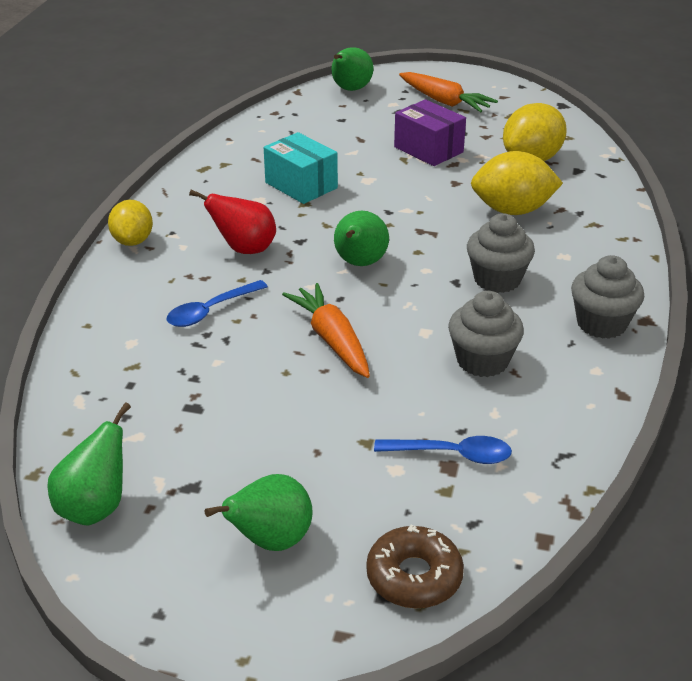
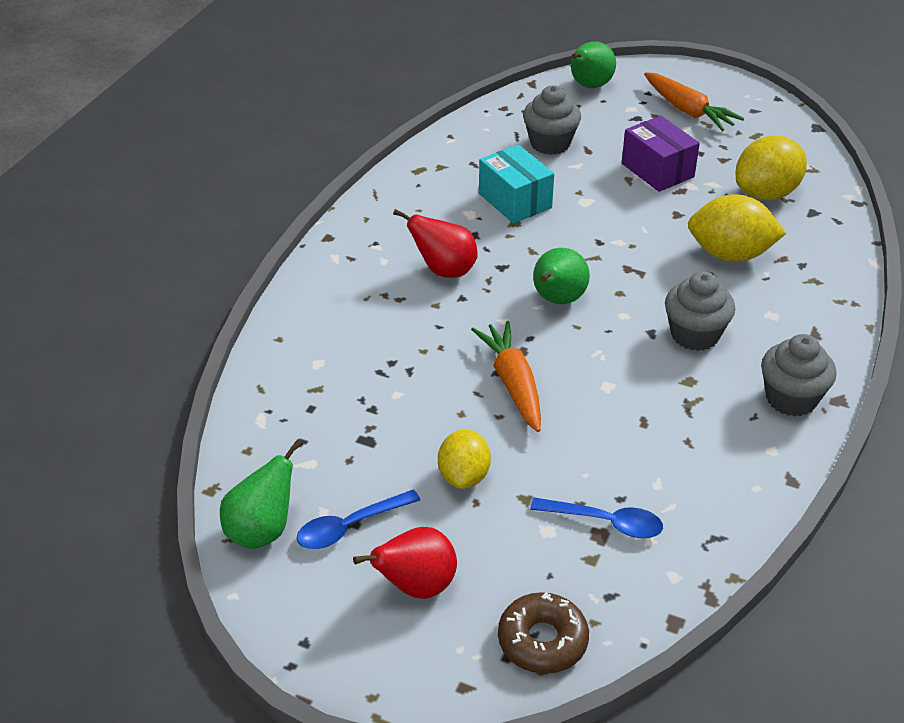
camera: 10 degrees right, 5 degrees up
yellow lemon [108,200,153,246] -> yellow lemon moved to [438,429,491,489]
blue spoon [167,280,268,327] -> blue spoon moved to [297,490,421,549]
green pear [204,474,313,551] -> red pear [353,527,457,599]
grey cupcake [448,291,524,377] -> grey cupcake moved to [523,85,581,155]

